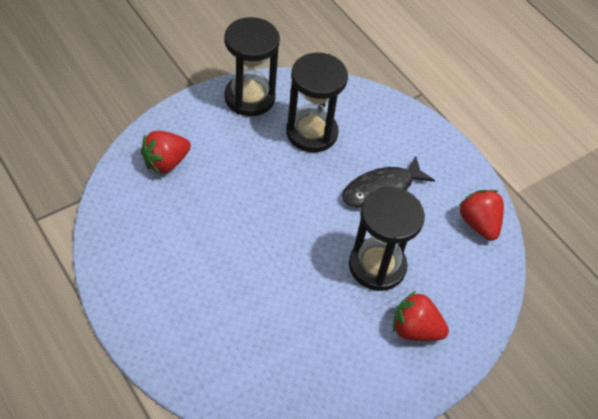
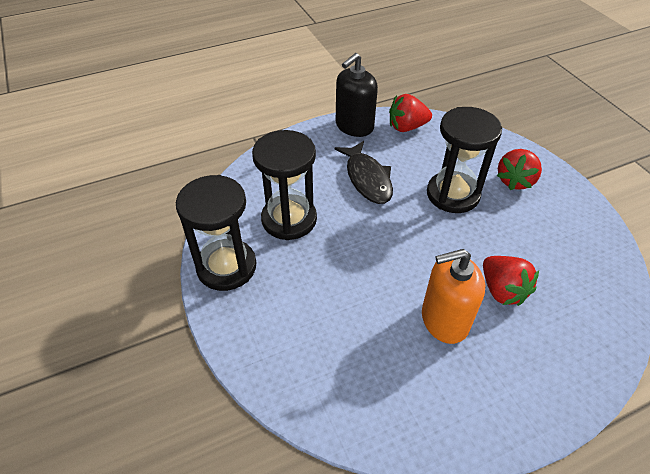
camera: 75 degrees left, 5 degrees down
red strawberry [141,131,191,174] -> red strawberry moved to [483,256,539,306]
none -> black soap dispenser [336,53,378,137]
none -> orange soap dispenser [422,249,485,344]

